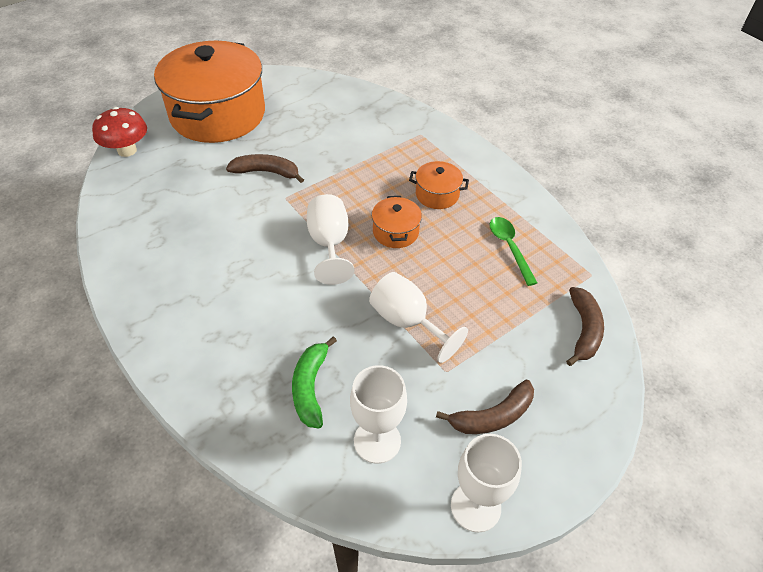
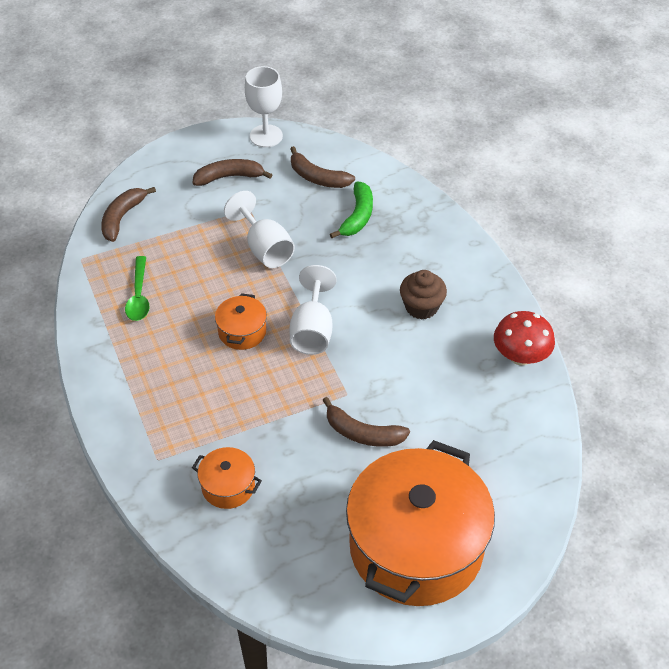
camera: 165 degrees left, 0 degrees up
red mushroom [92,107,147,157] -> red mushroom moved to [494,311,555,365]
white goblet [350,365,407,464] -> brown banana [290,146,355,188]
orange pot [409,161,469,209] -> orange pot moved to [192,447,262,509]
none -> brown cupcake [400,270,447,319]

